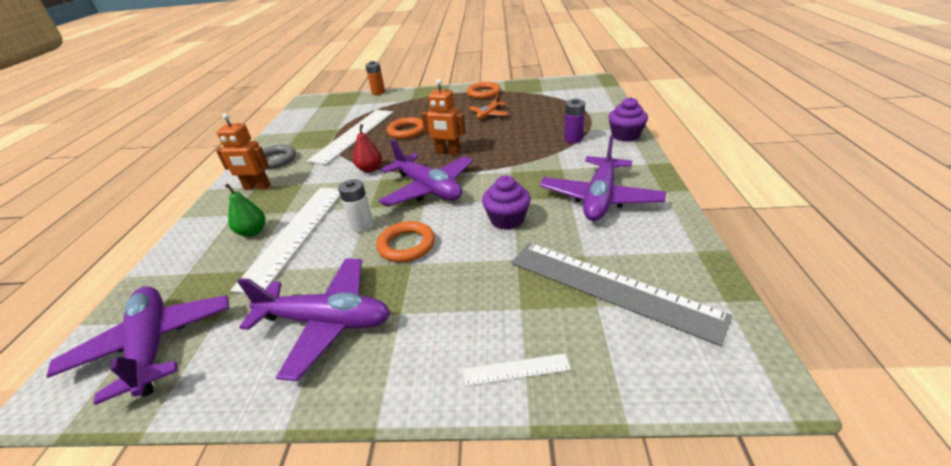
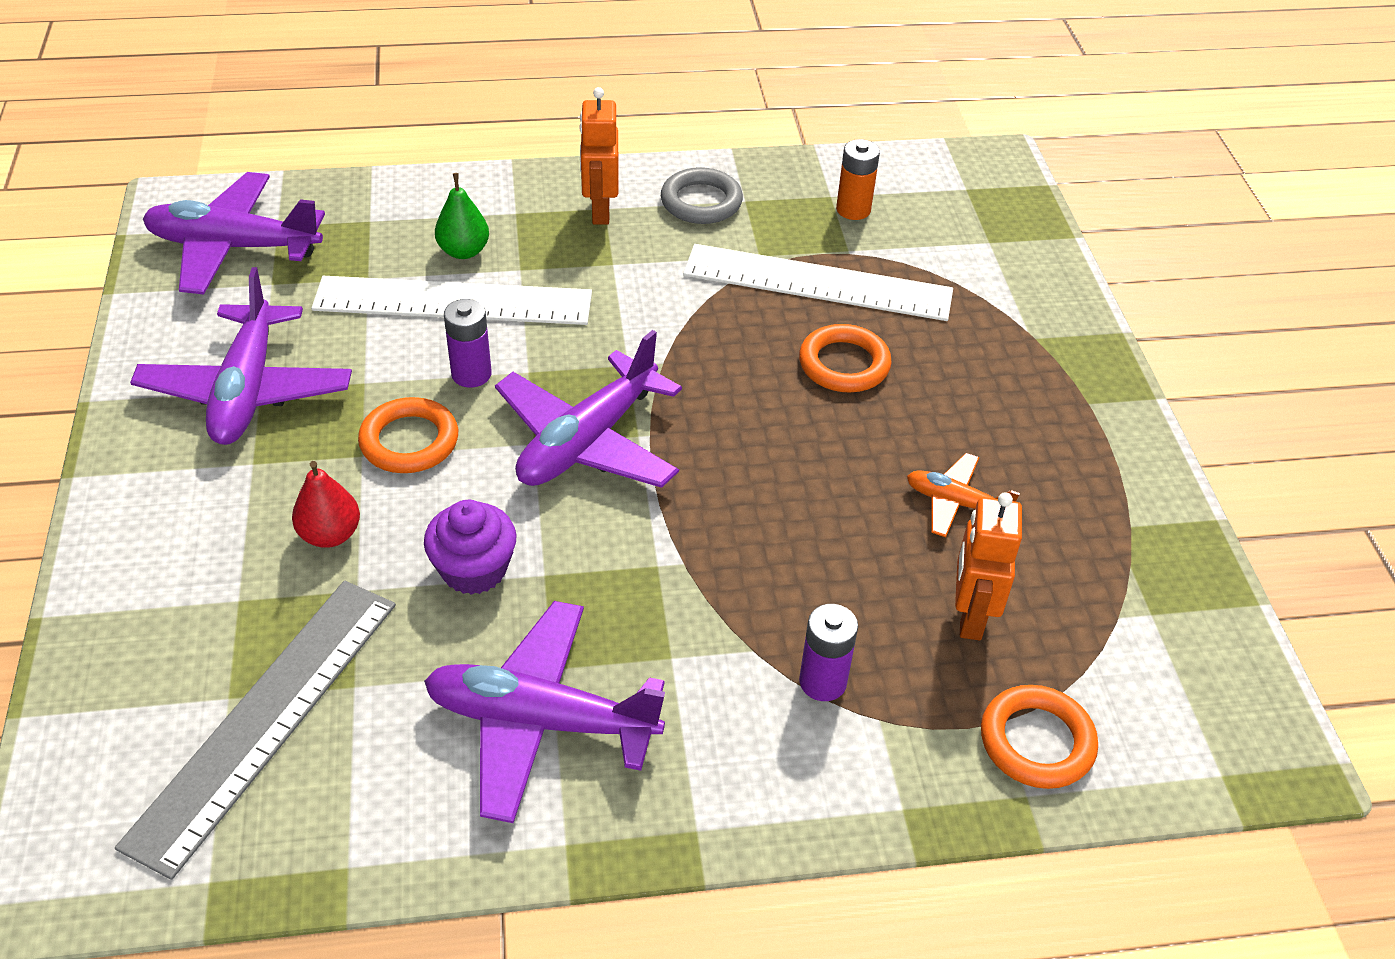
camera: 75 degrees right, 10 degrees up
purple plane [46,286,229,405] -> purple plane turned 135 degrees counterclockwise [143,172,325,295]
white battery [338,179,374,232] -> purple battery [444,299,492,388]
red pear [353,124,382,173] -> red pear moved to [292,461,360,548]
orange battery [365,61,385,95] -> orange battery moved to [836,139,880,220]
orange robot [421,79,466,155] -> orange robot moved to [955,492,1022,641]
white ruler [463,354,571,386] -> none
orange ring [467,82,501,99] -> orange ring moved to [981,685,1098,789]
purple cupcake [609,97,648,142] -> none

